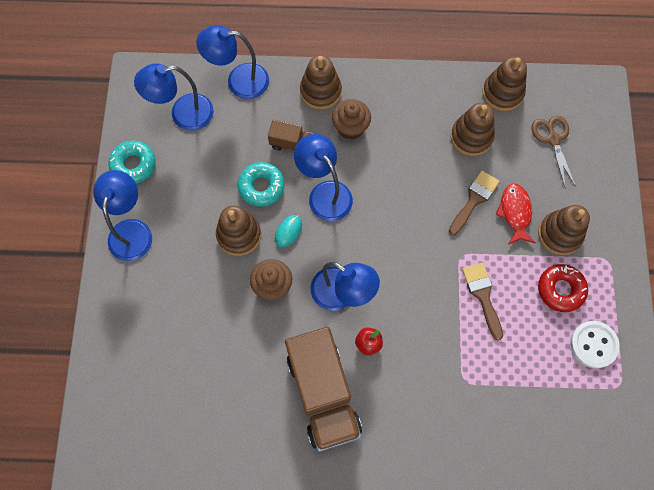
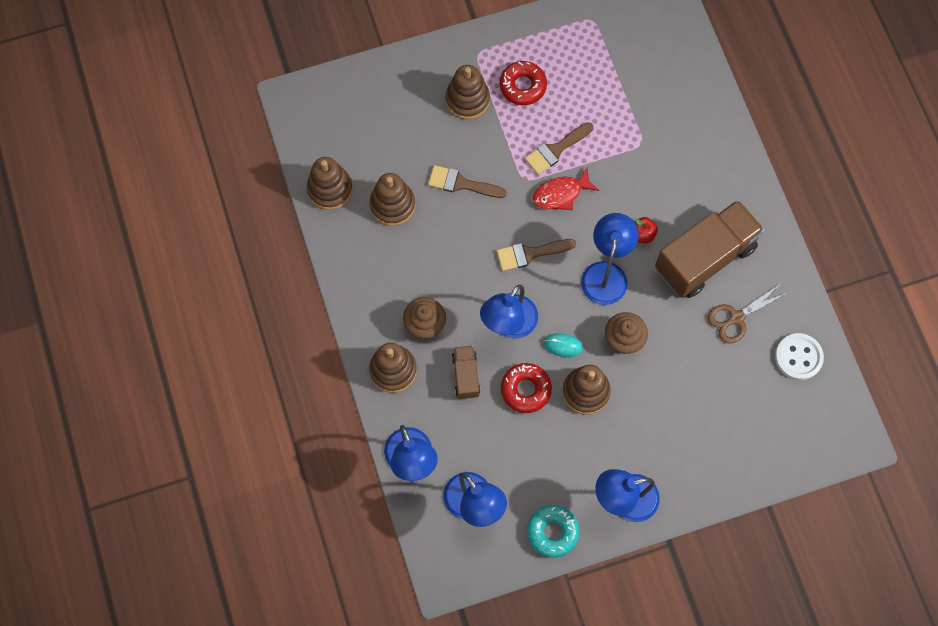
camera: 110 degrees left, 0 degrees up
turquoise donut [238,162,285,207] -> red donut [501,363,552,413]
red fish [495,183,535,245] -> red fish moved to [532,167,599,210]
brown scissors [531,116,576,187] -> brown scissors moved to [707,284,789,344]
white button [570,321,620,368] -> white button moved to [775,333,824,380]
none -> brown brush [497,239,576,271]

